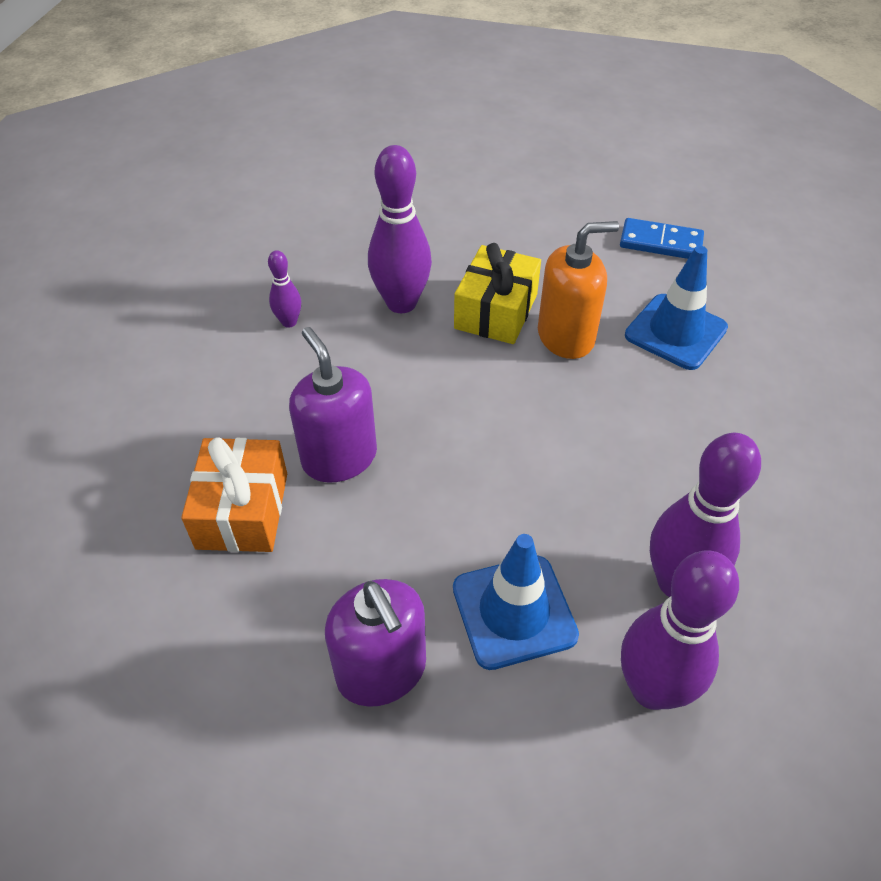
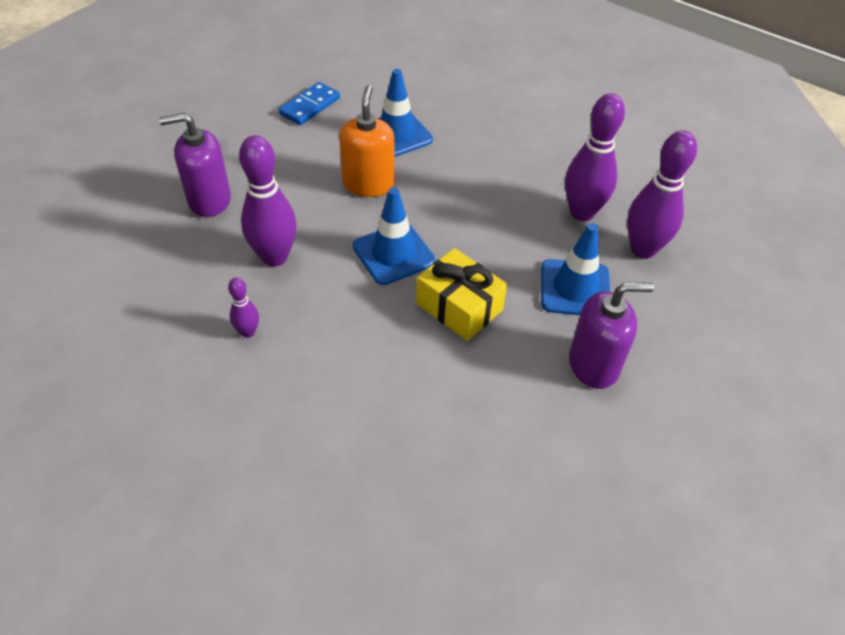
camera: 70 degrees left, 0 degrees up
orange gift [181,438,287,552] -> none
purple soap dispenser [289,327,377,483] -> purple soap dispenser moved to [159,113,231,217]
yellow gift [454,243,541,344] -> yellow gift moved to [416,248,507,341]
none -> blue traffic cone [353,187,435,285]

